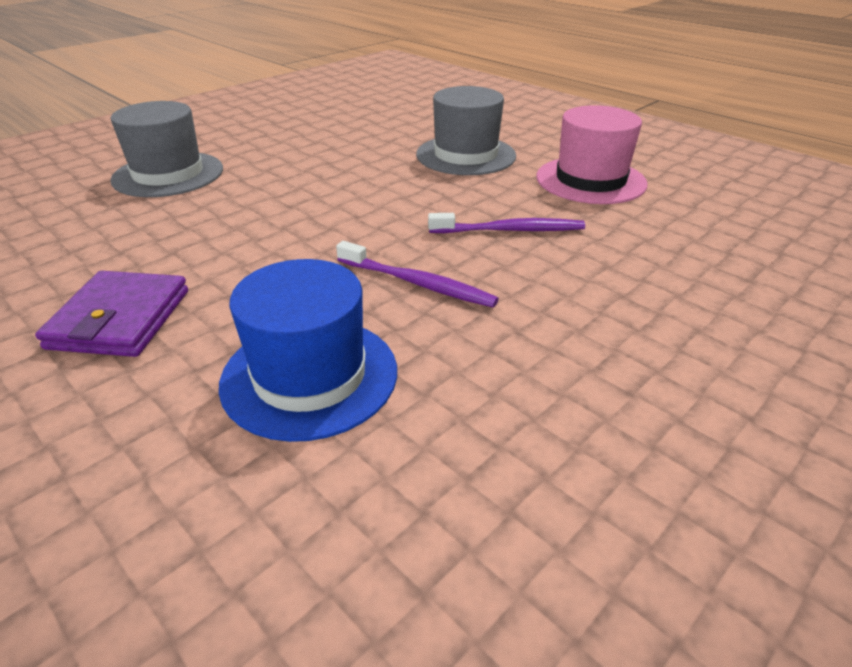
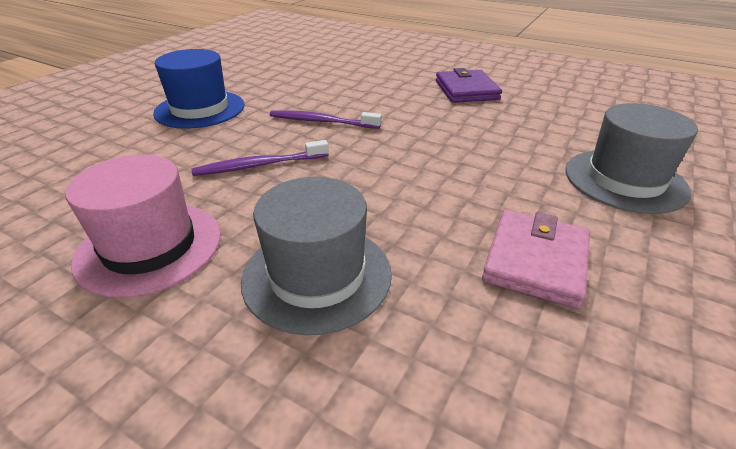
camera: 165 degrees right, 0 degrees up
blue hat [219,259,397,442] -> blue hat moved to [153,49,245,129]
none -> pink wallet [482,210,590,308]

